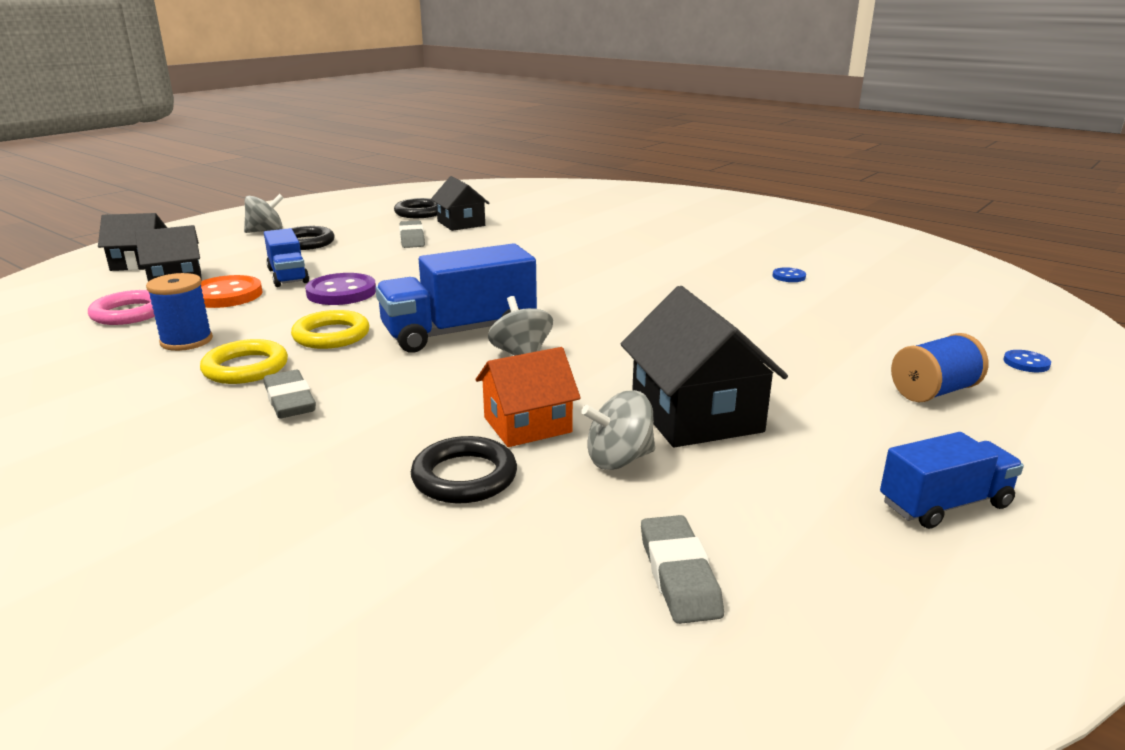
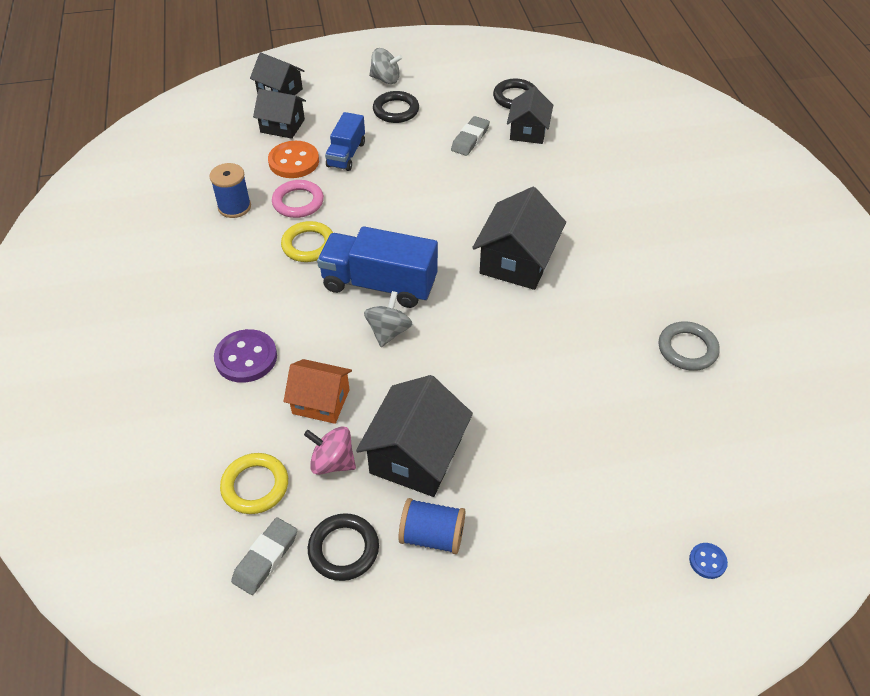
camera: 40 degrees right, 25 degrees up
pink ring [88,290,155,325] -> pink ring moved to [272,180,324,218]
yellow ring [200,339,288,384] -> yellow ring moved to [220,453,288,514]
grey eraser [264,370,316,418] -> none
purple button [305,273,376,305] -> purple button moved to [214,329,277,383]
black ring [411,436,517,503] -> black ring moved to [308,513,379,581]
grey spinning top [581,390,655,470] -> pink spinning top [304,426,356,475]
blue button [773,267,806,282] -> grey ring [659,321,720,371]
blue truck [880,432,1024,529] -> none
blue spool [891,333,988,403] -> blue spool moved to [398,498,465,554]
none -> black house [472,187,566,290]

